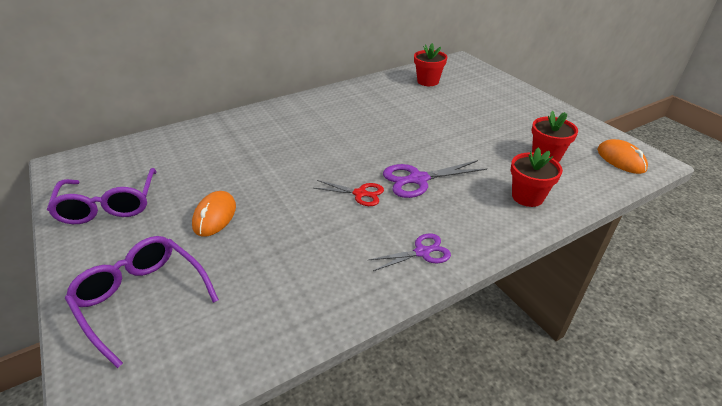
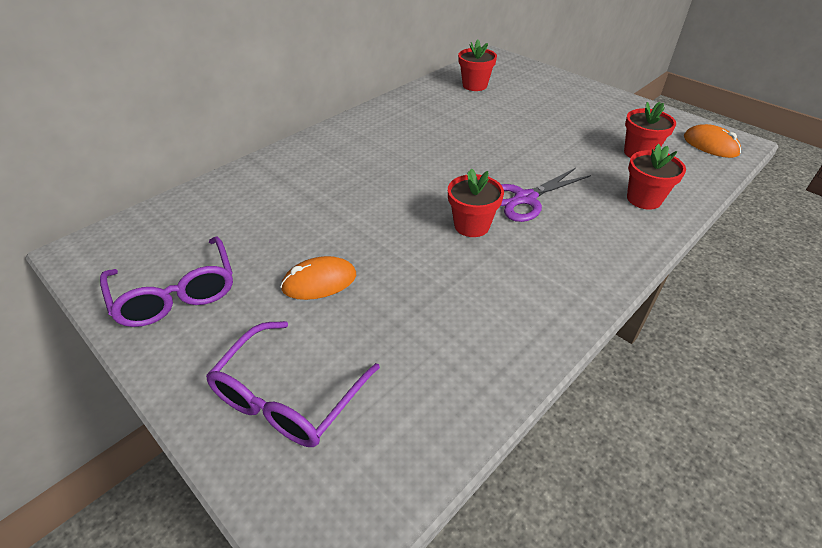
camera: 15 degrees left, 5 degrees up
purple glasses [65,236,219,368] -> purple glasses turned 90 degrees counterclockwise [206,321,380,447]
orange mouse [192,191,236,237] -> orange mouse turned 75 degrees clockwise [280,256,356,300]
red scissors [313,180,384,206] -> red flower pot [448,169,504,237]
purple scissors [369,233,451,271] -> none

